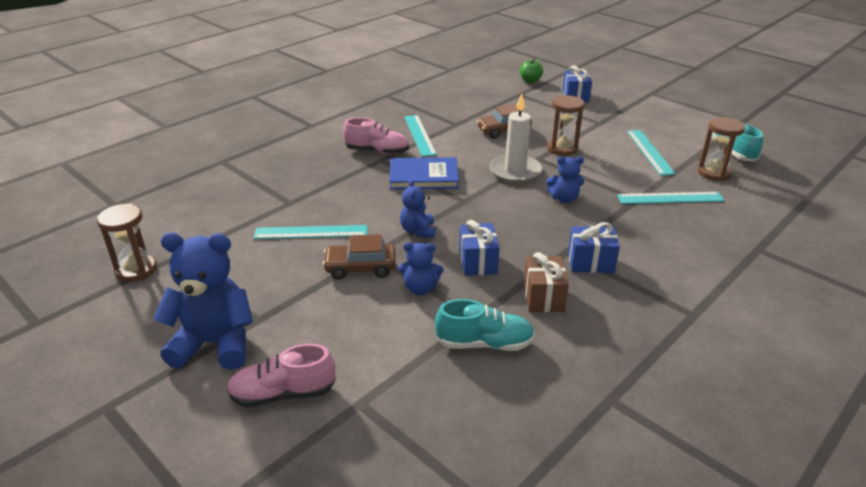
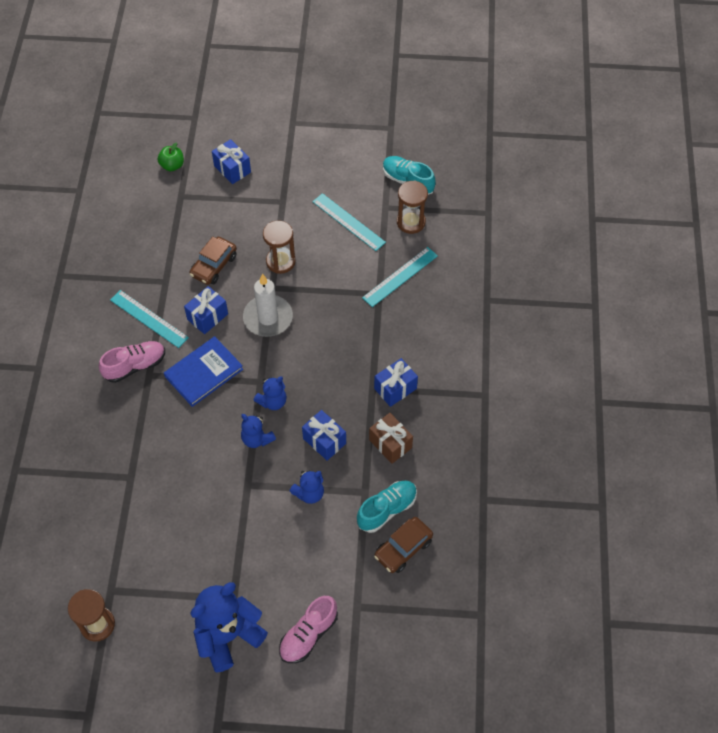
camera: 40 degrees left, 25 degrees up
turquoise ruler [253,225,367,239] -> none
brown car [323,234,396,280] -> brown car moved to [374,517,433,573]
blue teddy bear [547,157,584,203] -> blue teddy bear moved to [254,376,287,410]
none -> blue gift [184,286,228,334]

